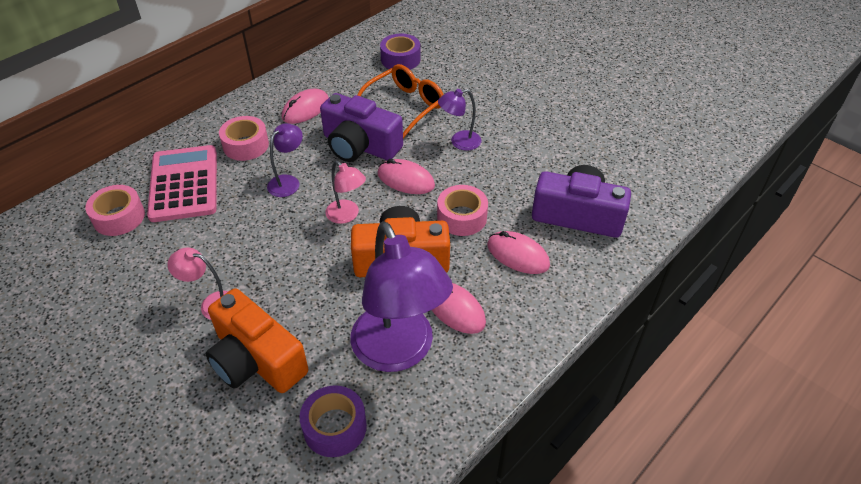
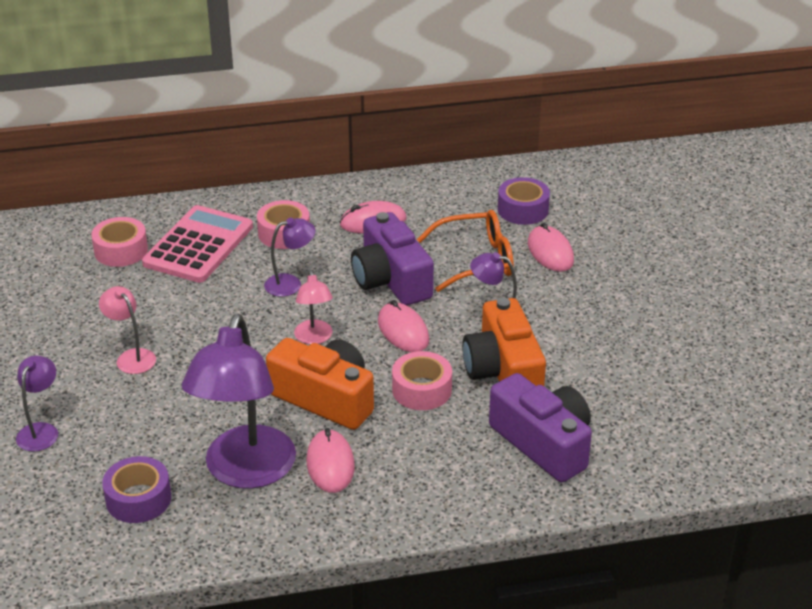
camera: 35 degrees right, 10 degrees down
orange camera [206,288,308,393] -> orange camera moved to [462,298,546,386]
pink mouse [487,231,550,274] -> pink mouse moved to [528,223,574,272]
none -> purple lamp [16,356,58,451]

